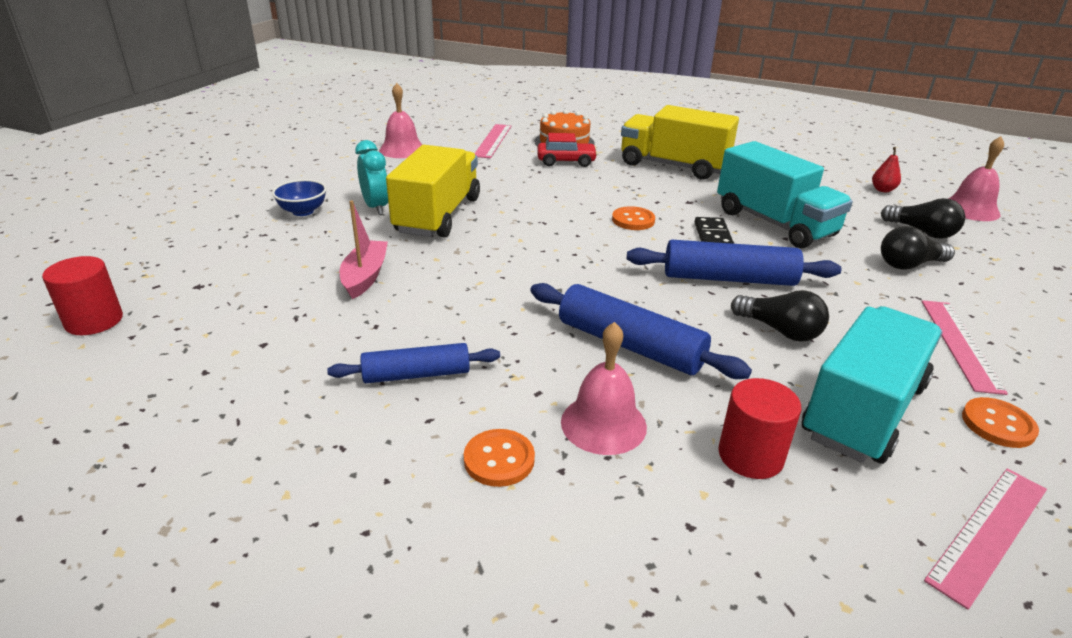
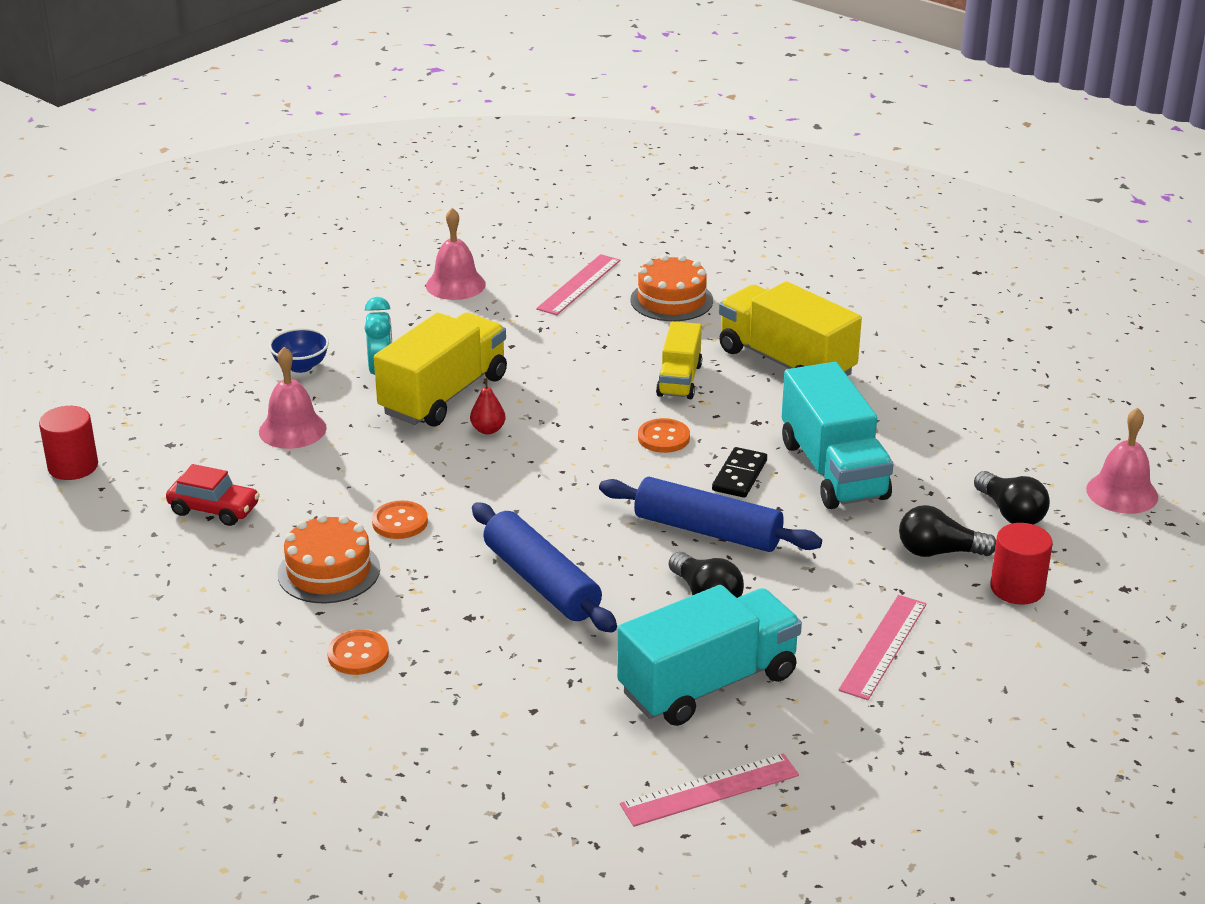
camera: 20 degrees right, 0 degrees up
blue rolling pin [327,343,500,383] -> orange cake [278,514,380,603]
pink boat [340,200,388,299] -> none
red car [537,133,598,167] -> red car moved to [166,464,260,526]
pink bell [561,322,647,455] -> pink bell moved to [259,347,327,449]
red cylinder [718,378,802,479] -> red cylinder moved to [990,523,1053,605]
red pear [872,147,901,192] -> red pear moved to [470,378,506,435]
orange button [962,397,1039,448] -> orange button moved to [372,501,428,539]
none -> yellow truck [656,321,702,399]

